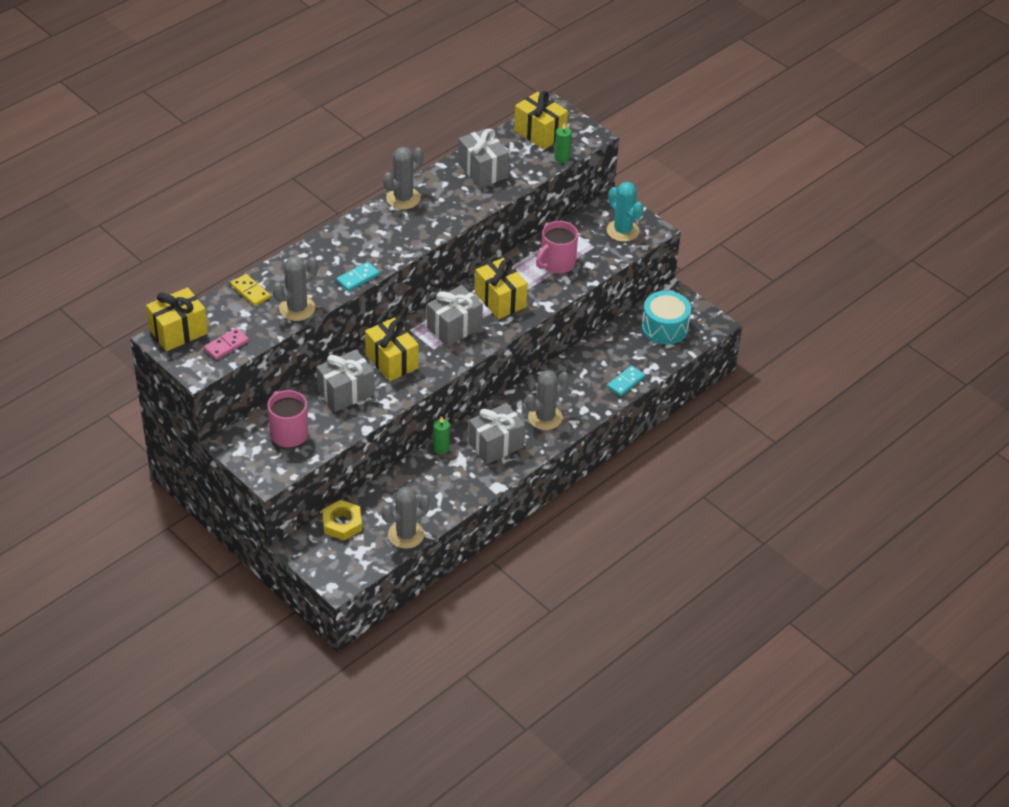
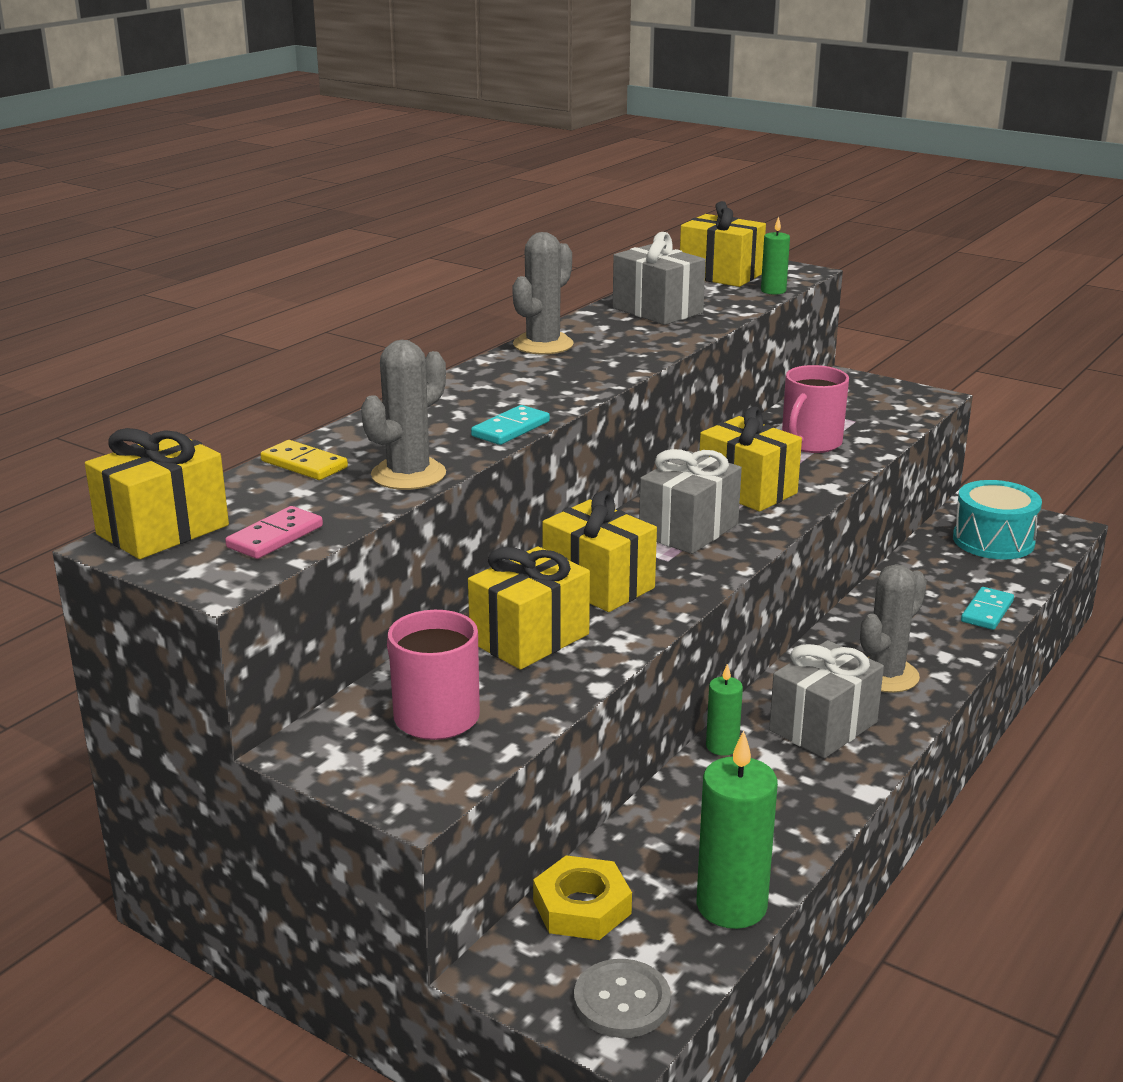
camera: 10 degrees left, 20 degrees down
grey gift [316,350,375,412] -> yellow gift [468,546,590,670]
grey cactus [381,487,430,549] -> green candle [697,730,778,929]
turquoise cactus [607,182,643,242] -> none
none -> grey button [574,959,671,1038]

